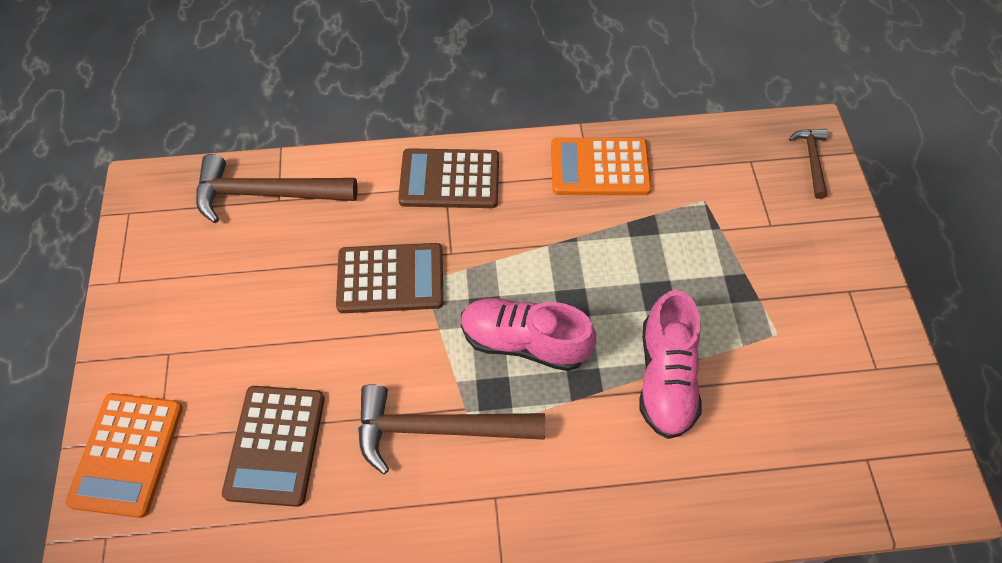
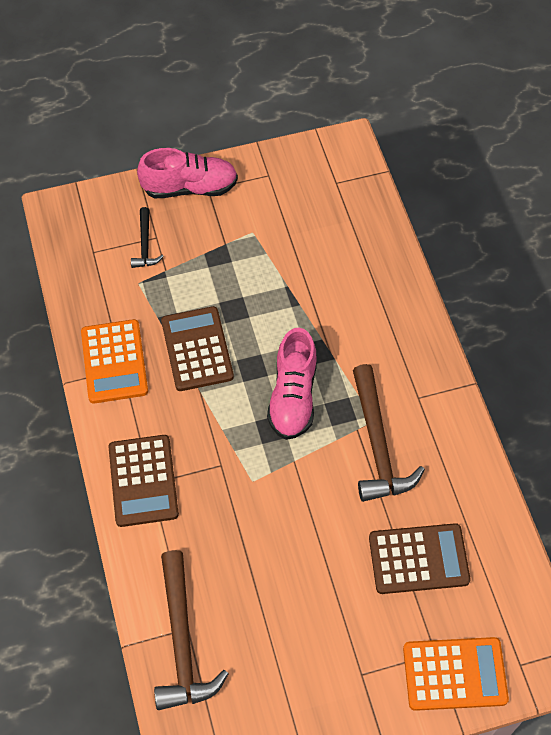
camera: 100 degrees left, 0 degrees up
brown calculator [336,243,444,313] -> brown calculator moved to [161,306,234,391]
pink shoe [639,290,702,439] -> pink shoe moved to [137,148,238,198]
brown hammer [789,129,828,199] -> none
none -> black hammer [131,207,164,268]

